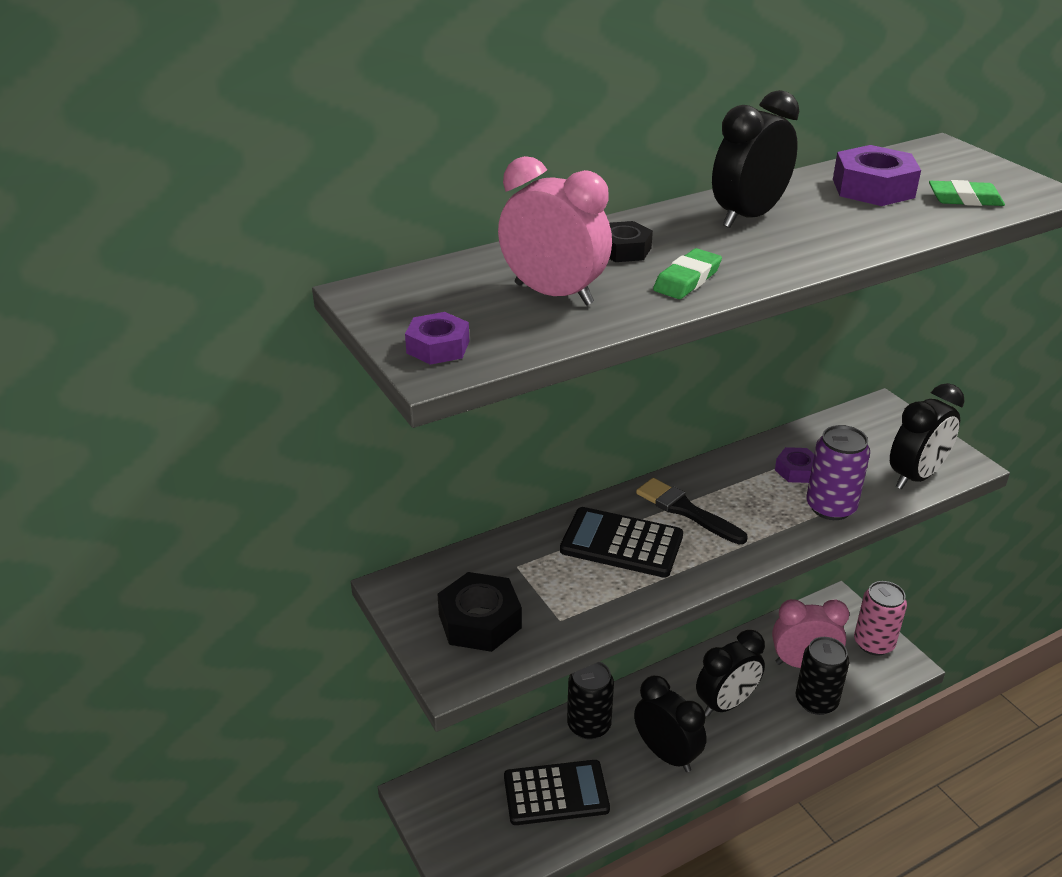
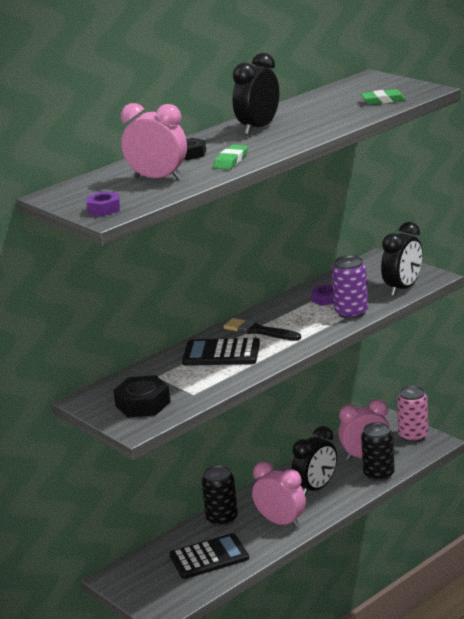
camera: 10 degrees left, 10 degrees down
black clock [634,676,707,772] -> pink clock [252,462,306,528]
purple nut [833,145,921,206] -> none

